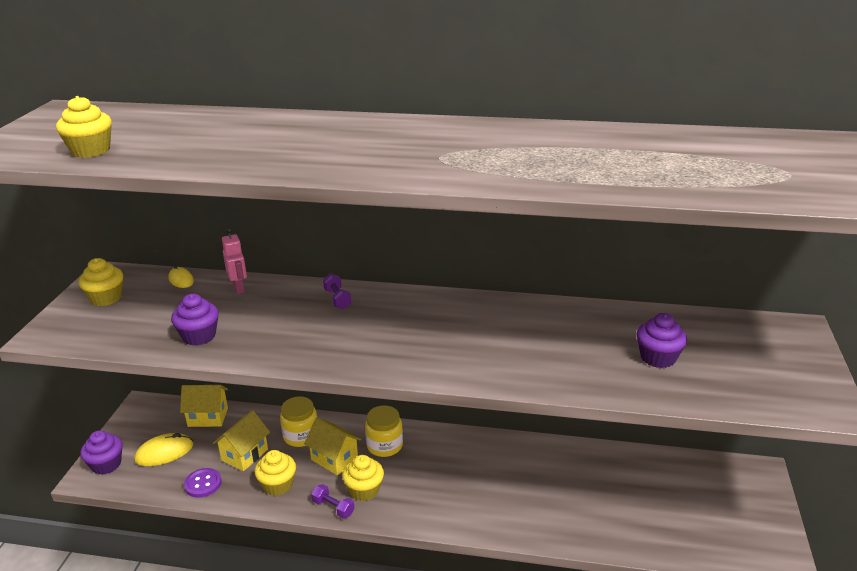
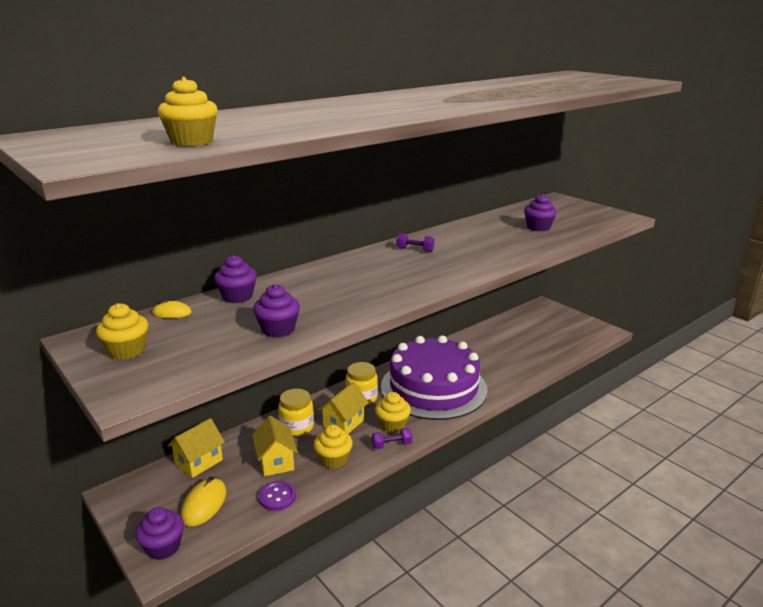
camera: 50 degrees left, 5 degrees down
pink robot [222,228,247,294] -> purple cupcake [214,255,257,303]
yellow house [304,417,361,475] -> yellow house turned 45 degrees counterclockwise [318,382,369,434]
purple dumbbell [323,273,351,309] -> purple dumbbell moved to [397,233,435,252]
none -> purple cake [381,335,488,420]

